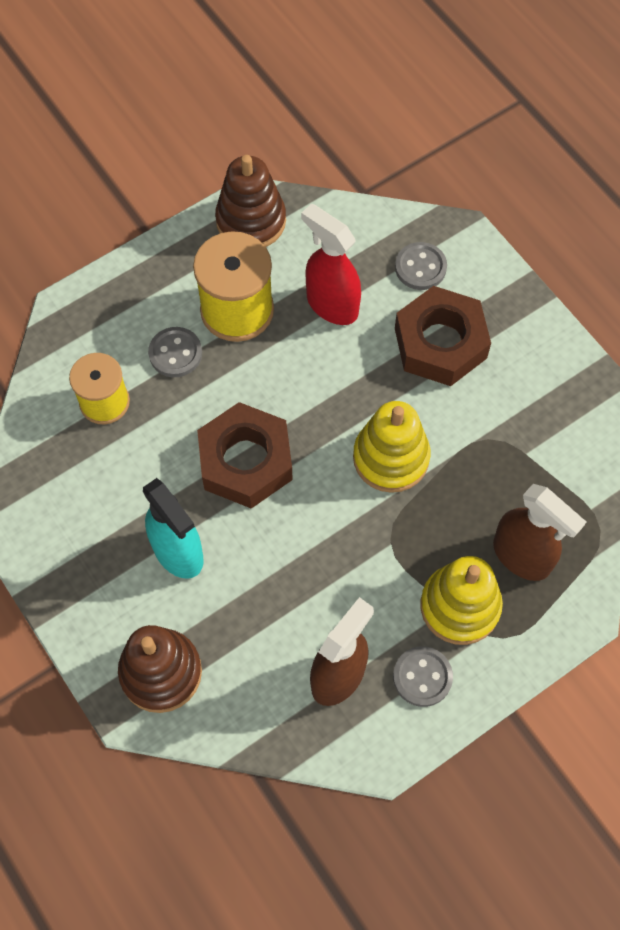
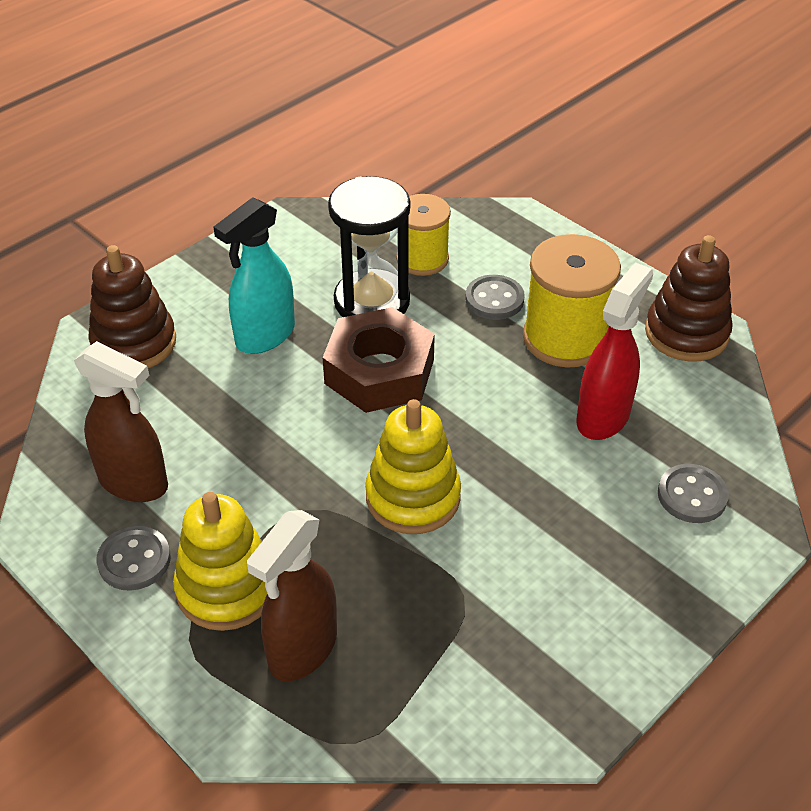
camera: 80 degrees right, 20 degrees down
brown nut [395,286,491,386] -> none
none -> black hourglass [328,176,410,317]

